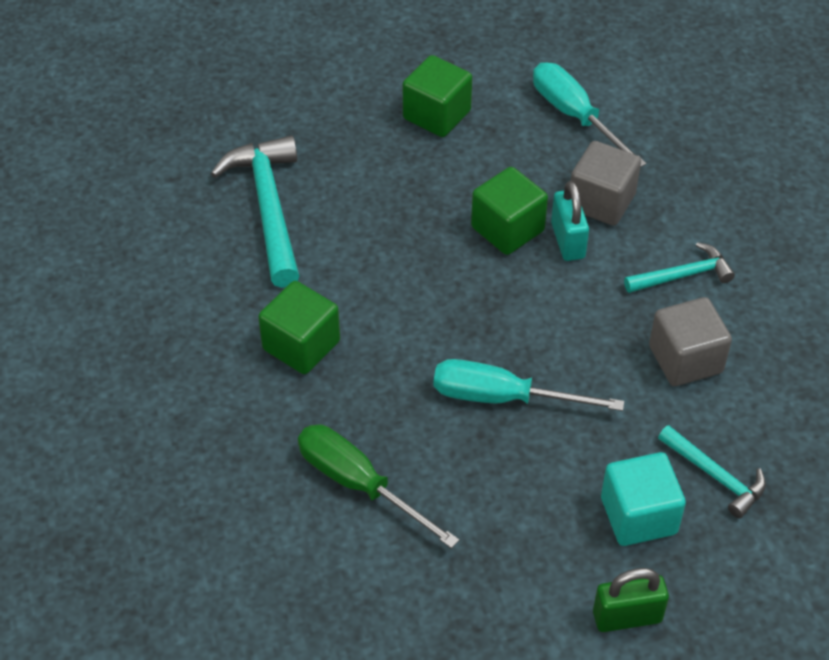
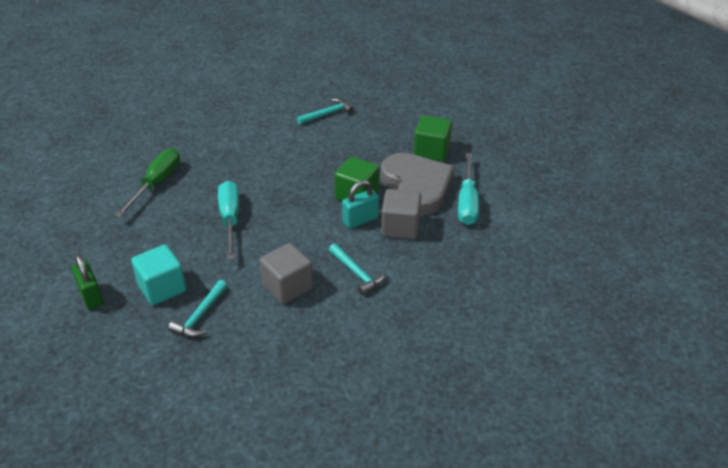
camera: 70 degrees right, 10 degrees down
turquoise hammer [211,136,300,288] -> turquoise hammer [297,98,354,125], size x0.56
green cube [258,281,340,374] -> none
turquoise screwdriver [533,62,646,167] -> turquoise screwdriver turned 150 degrees clockwise [458,153,479,225]
none -> grey heart [381,153,454,215]

